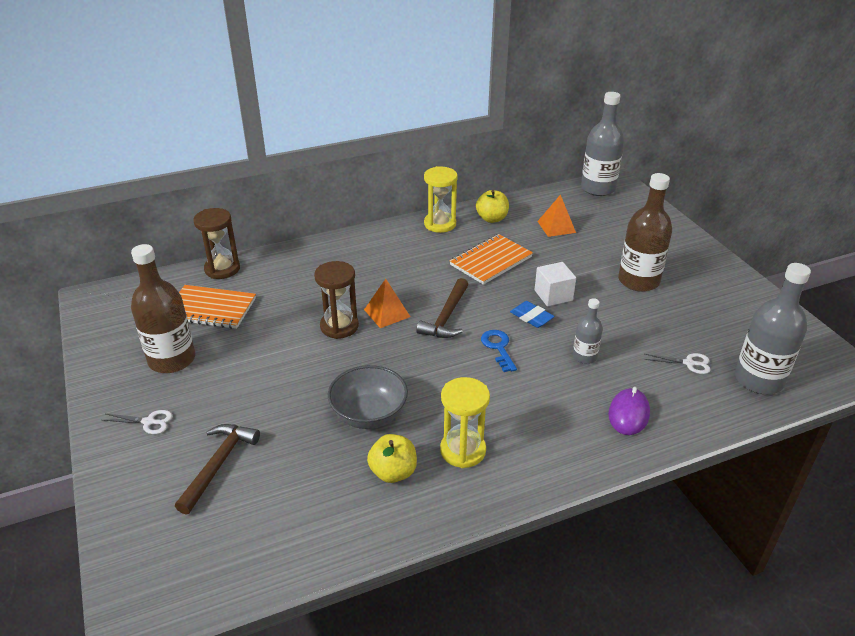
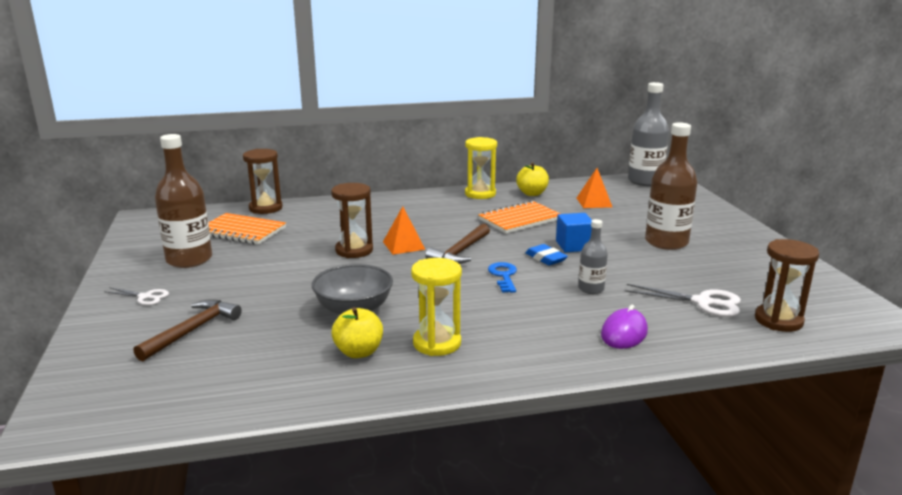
camera: 10 degrees right, 15 degrees down
white cube [534,262,576,306] -> blue cube [556,213,592,252]
white scissors [644,353,711,374] -> white scissors [625,284,741,317], size x1.63
grey bottle [735,263,811,394] -> brown hourglass [755,239,819,332]

